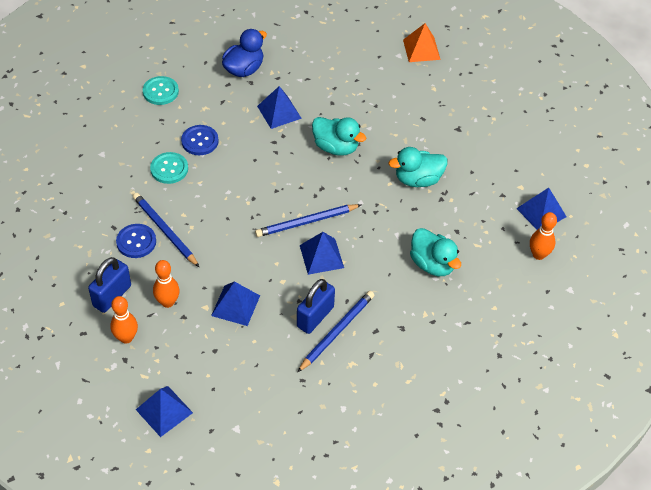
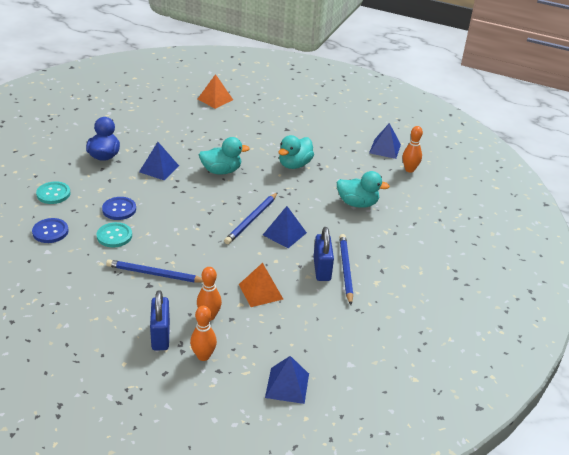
camera: 40 degrees left, 15 degrees down
blue button [116,224,156,258] -> blue button moved to [32,218,68,243]
blue pyramid [211,281,260,326] -> orange pyramid [239,263,283,307]

